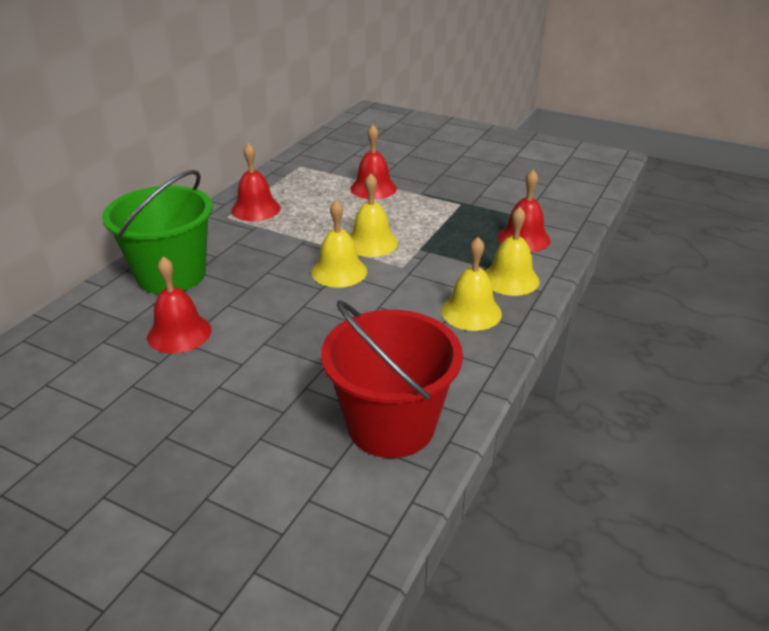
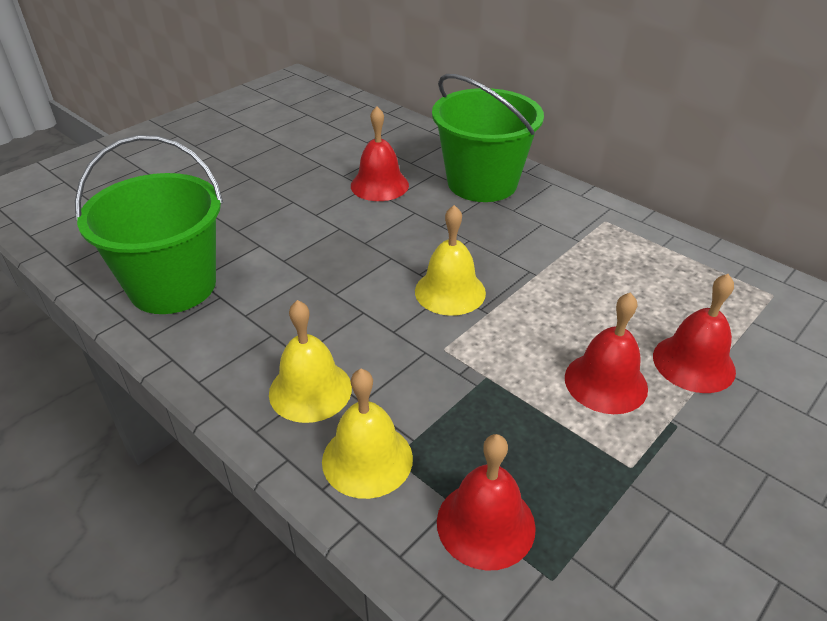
camera: 105 degrees right, 5 degrees up
red bell [231,143,281,221] -> red bell moved to [565,293,648,414]
red bucket [321,300,463,458] -> green bucket [75,135,223,314]
yellow bell [350,173,398,257] -> none

